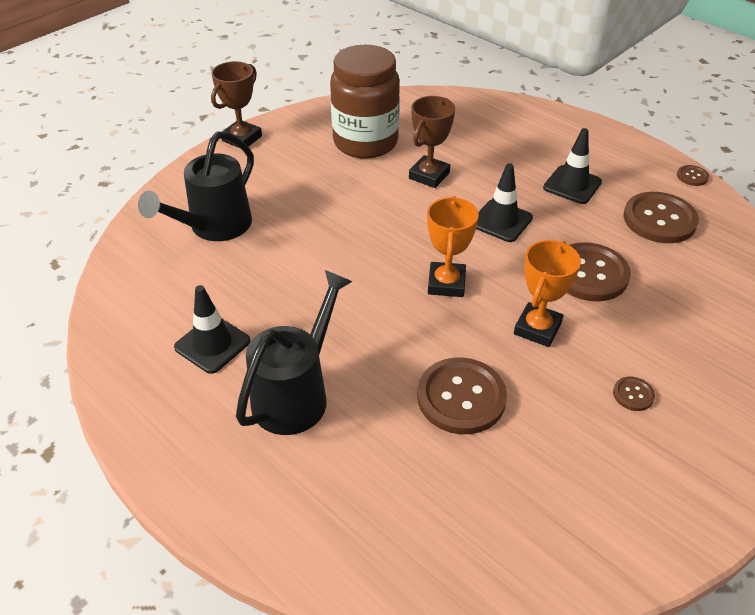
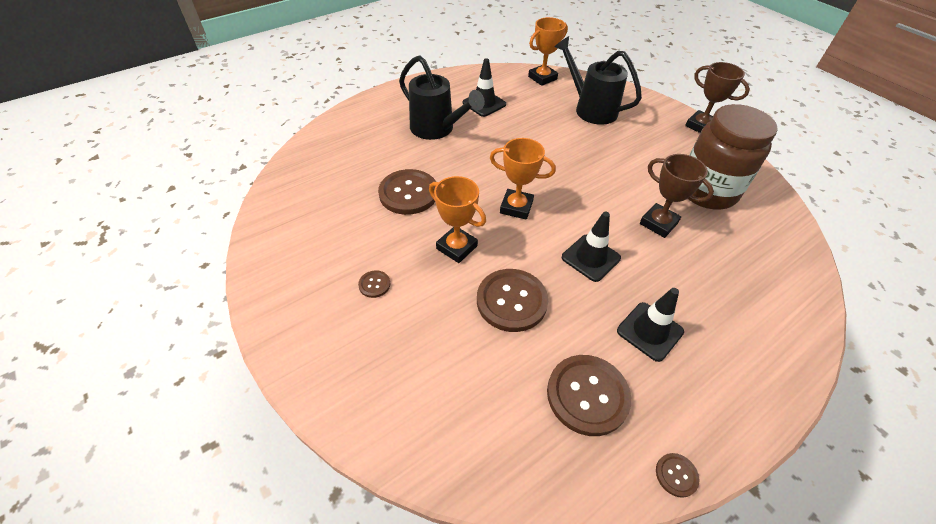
camera: 100 degrees right, 5 degrees up
none -> orange trophy [528,17,568,86]

